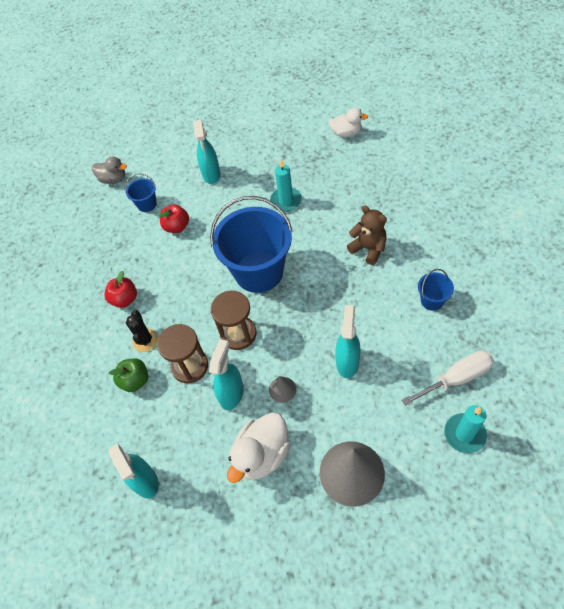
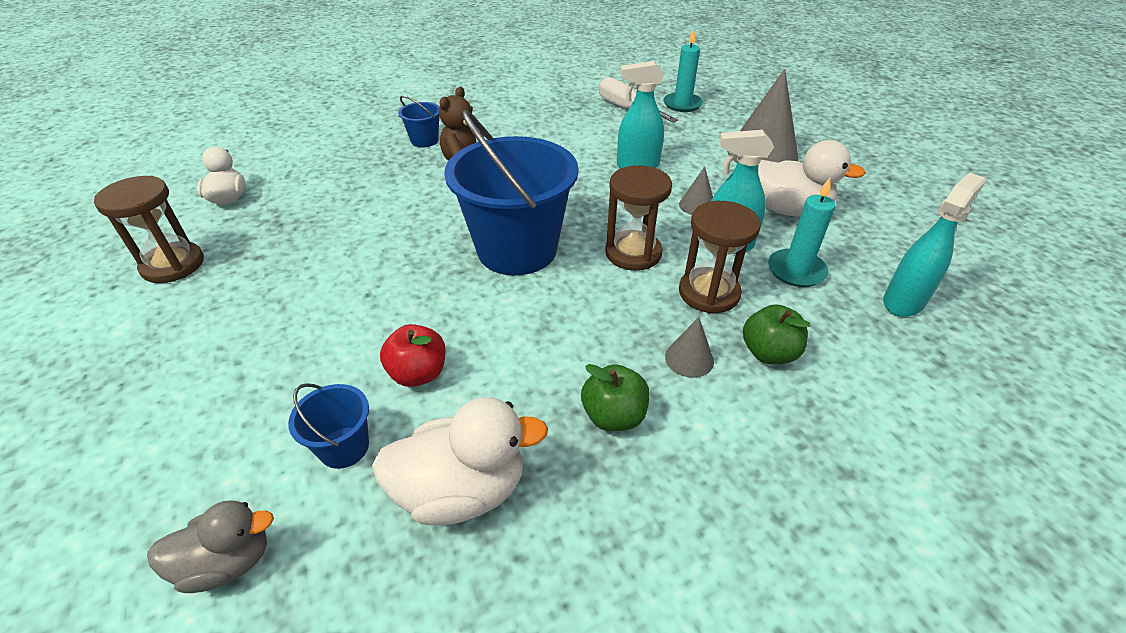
camera: 110 degrees left, 15 degrees down
grey duck [92,157,127,184] -> grey duck turned 75 degrees clockwise [147,501,274,593]
red apple [104,271,137,308] -> green apple [581,364,650,431]
black cactus [126,310,158,352] -> grey cone [665,317,714,378]
turquoise spray bottle [194,120,220,184] -> none
turquoise candle [270,159,302,212] -> turquoise candle moved to [768,178,836,287]
blue bucket [418,269,454,311] -> blue bucket moved to [398,96,439,147]
none -> brown hourglass [94,176,204,283]
none -> white duck [372,397,548,525]

